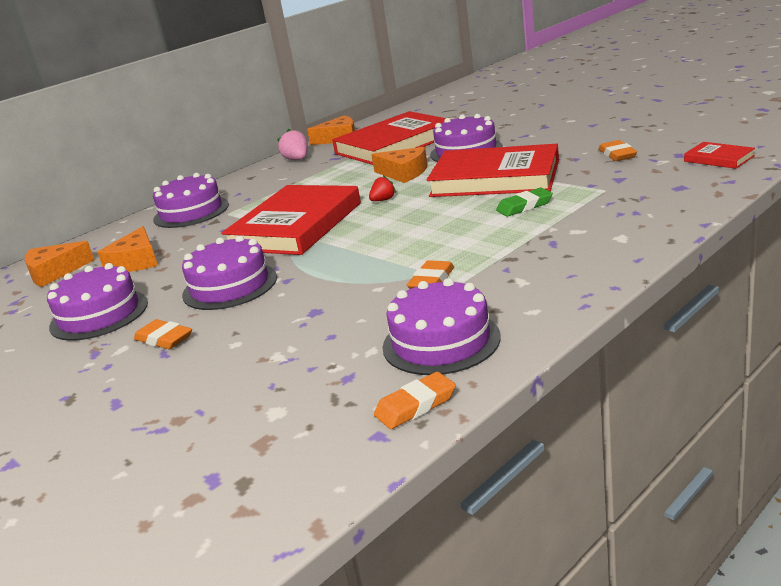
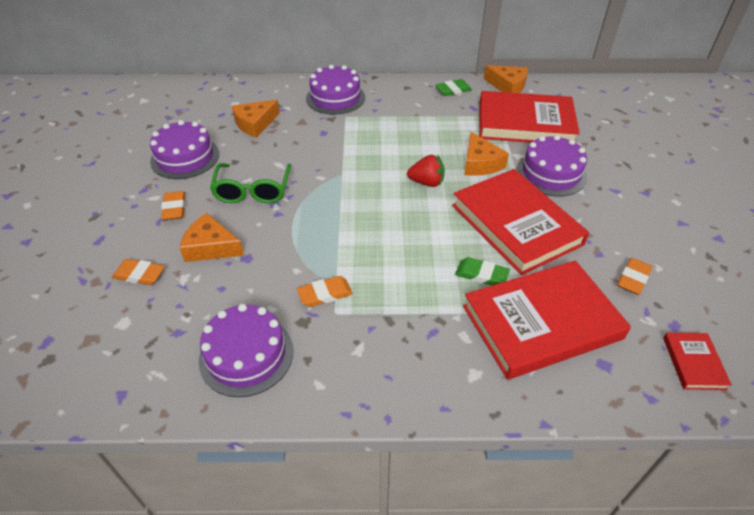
camera: 40 degrees right, 20 degrees up
orange cheese [24,241,94,287] -> orange cheese moved to [180,213,244,262]
purple cake [182,235,277,310] -> green glasses [210,163,291,203]
red book [221,185,361,255] -> red book moved to [463,260,631,380]
pink strawberry [277,129,308,160] -> green eraser [435,79,472,96]
red strawberry [369,176,396,201] -> red strawberry [407,155,445,187], size x1.51
orange eraser [374,372,456,429] -> orange eraser moved to [112,259,165,285]

